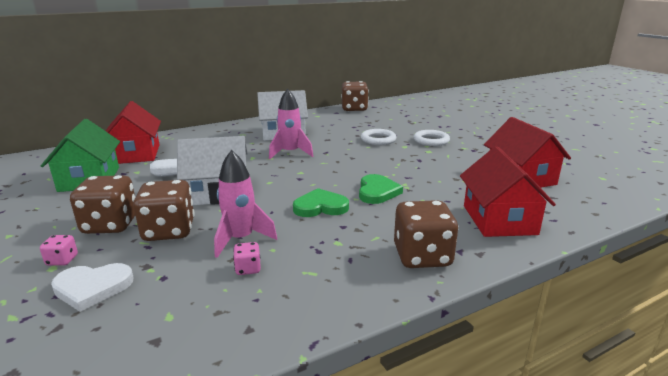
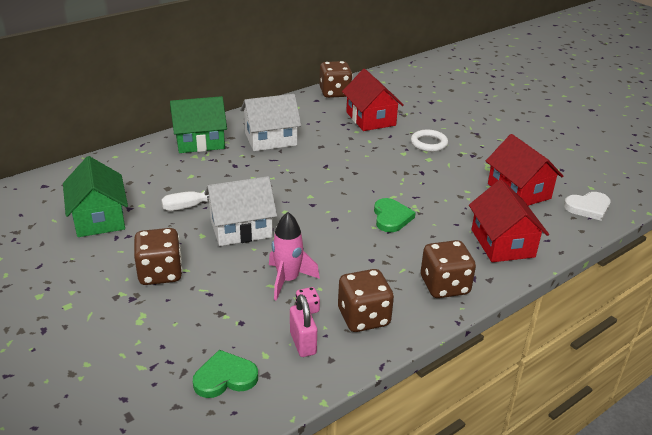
camera: 10 degrees left, 10 degrees up
pink dice [40,235,78,266] -> none
white heart [51,263,134,312] -> white heart moved to [564,192,610,221]
red house [106,101,161,164] -> red house moved to [342,69,404,131]
brown dice [133,180,195,241] -> brown dice moved to [338,269,394,332]
pink rocket [269,89,313,159] -> none
green heart [293,188,349,217] -> green heart moved to [193,350,258,398]
white ring [361,129,396,145] -> none
none -> green house [170,96,227,153]
none -> pink padlock [290,294,317,357]

